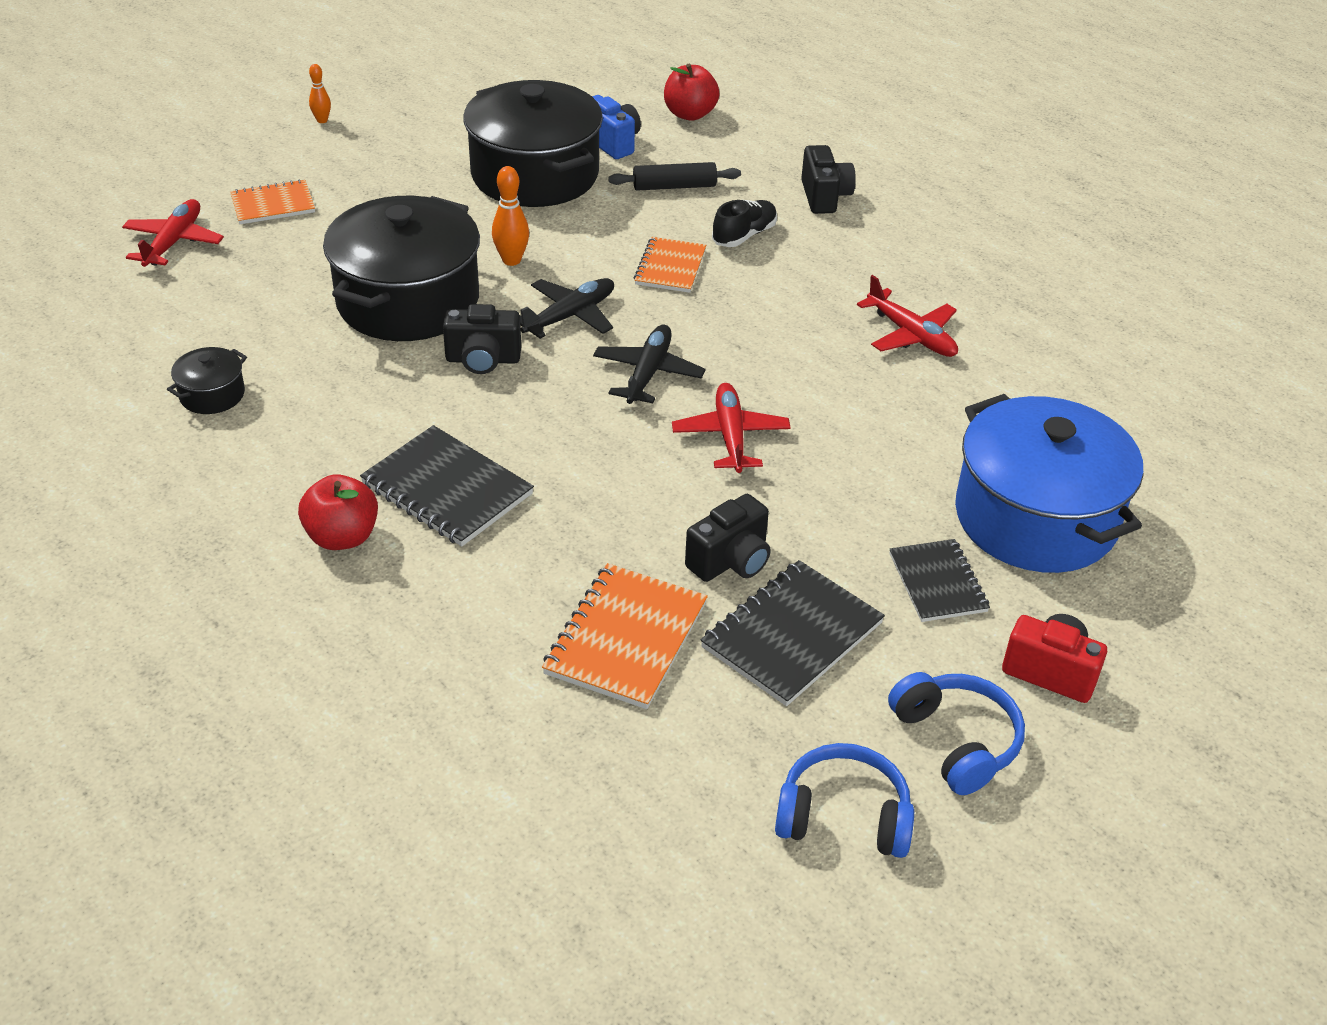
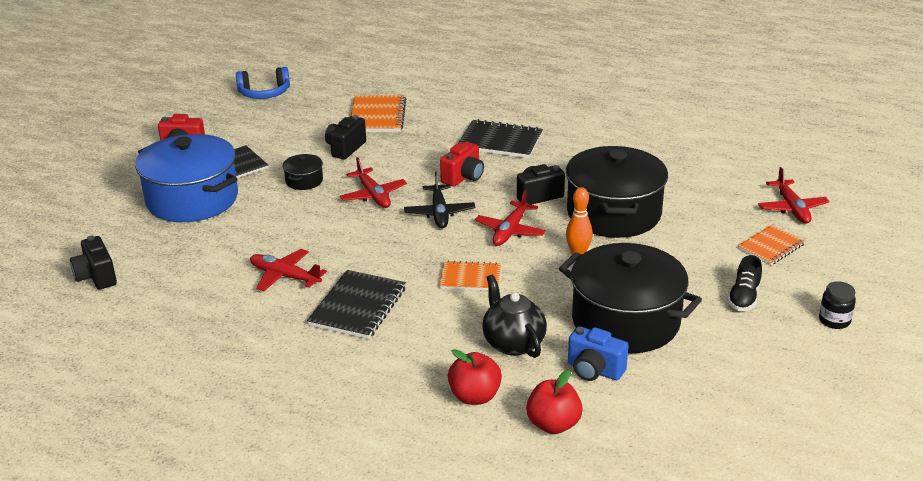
camera: 160 degrees right, 10 degrees down
black pot [167,347,247,414] -> black pot moved to [283,154,323,190]
red apple [298,474,378,550] -> red apple moved to [448,349,502,405]
orange bowling pin [309,64,331,123] -> black jar [819,281,856,329]
black plane [520,278,614,339] -> red plane [475,189,546,246]
black rolling pin [608,162,741,191] -> black teapot [482,275,547,358]
orange notebook [634,237,706,293] -> orange notebook turned 75 degrees counterclockwise [439,260,501,291]
black notebook [700,560,885,706] -> black notebook moved to [307,270,406,339]
black shoe [712,200,777,247] -> black shoe moved to [727,255,762,311]
black camera [801,145,856,214] -> black camera moved to [70,236,117,289]
blue headphones [888,672,1025,795] -> none
none -> red camera [440,142,484,187]

